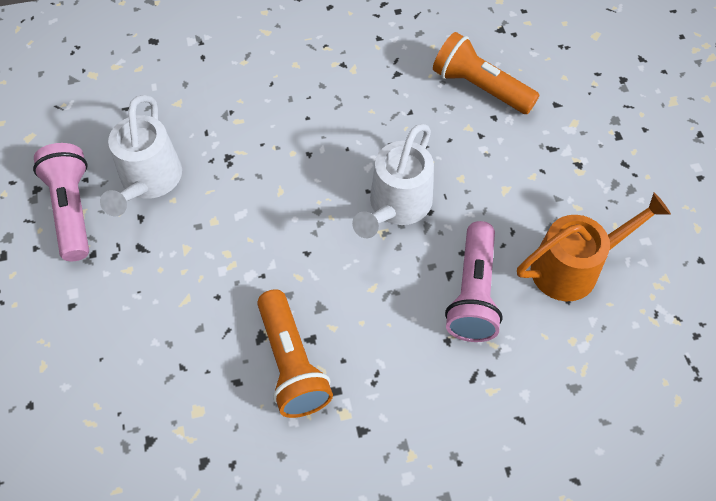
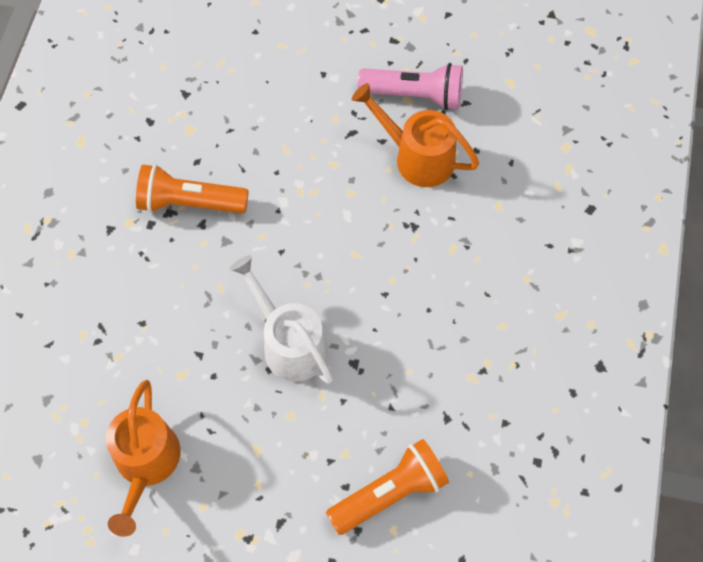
camera: 115 degrees right, 5 degrees up
white watering can [100,95,182,216] -> orange watering can [352,83,479,187]
pink flashlight [445,221,503,342] -> none

